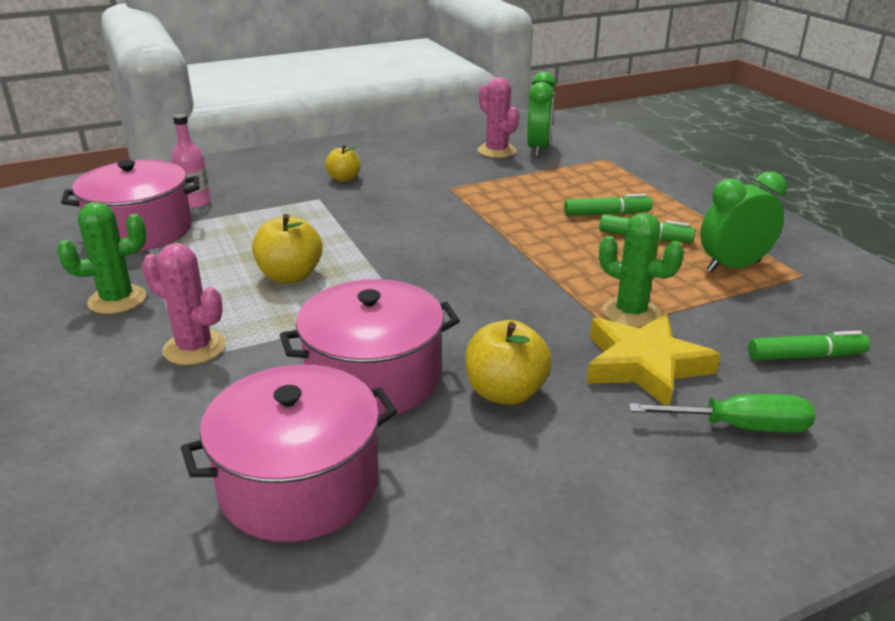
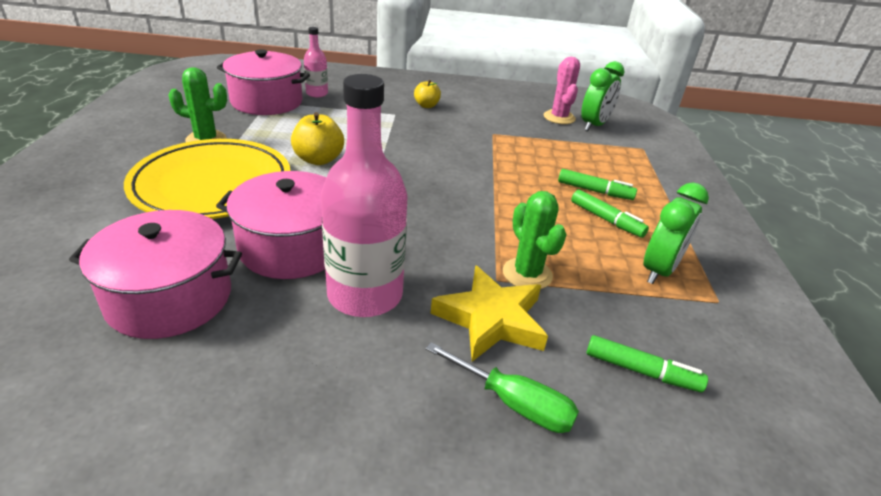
camera: 25 degrees right, 5 degrees up
pink cactus [142,243,226,365] -> yellow plate [124,139,290,219]
yellow apple [465,320,552,405] -> pink bottle [321,74,408,317]
green clock [700,172,787,273] -> green clock turned 120 degrees clockwise [644,182,709,284]

